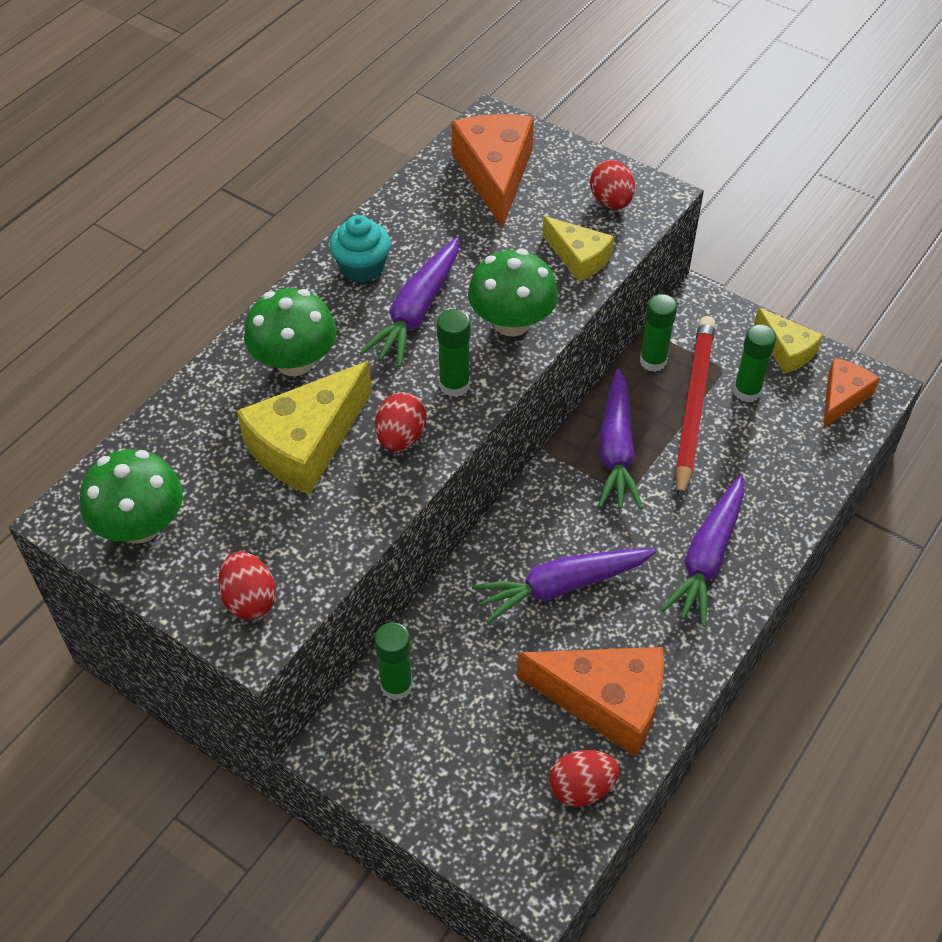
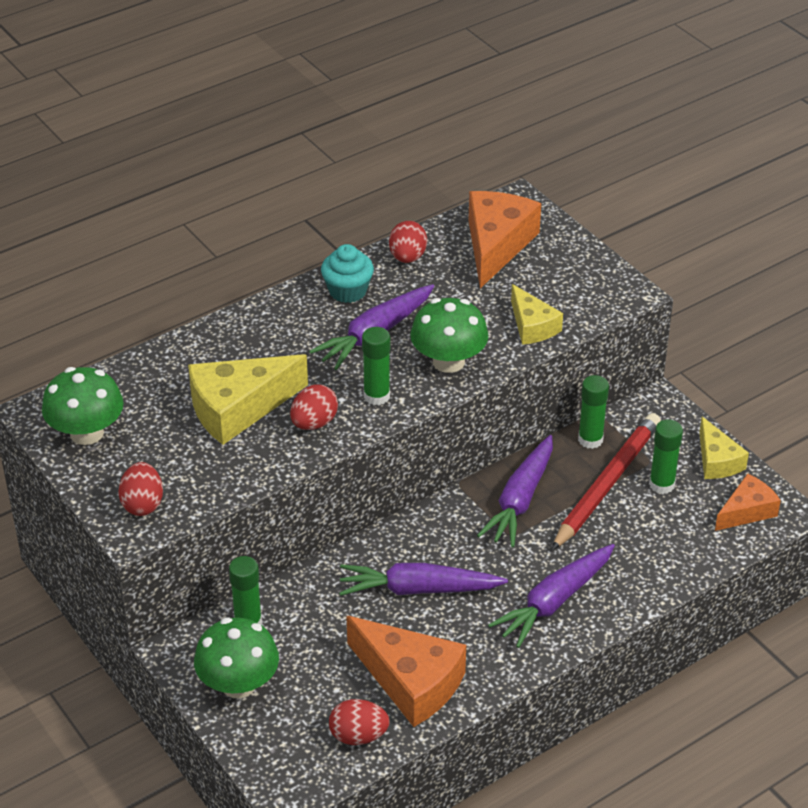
camera: 20 degrees right, 10 degrees down
green mushroom [244,288,337,376] -> green mushroom moved to [194,617,279,698]
red egg [590,160,635,209] -> red egg moved to [389,221,427,263]

